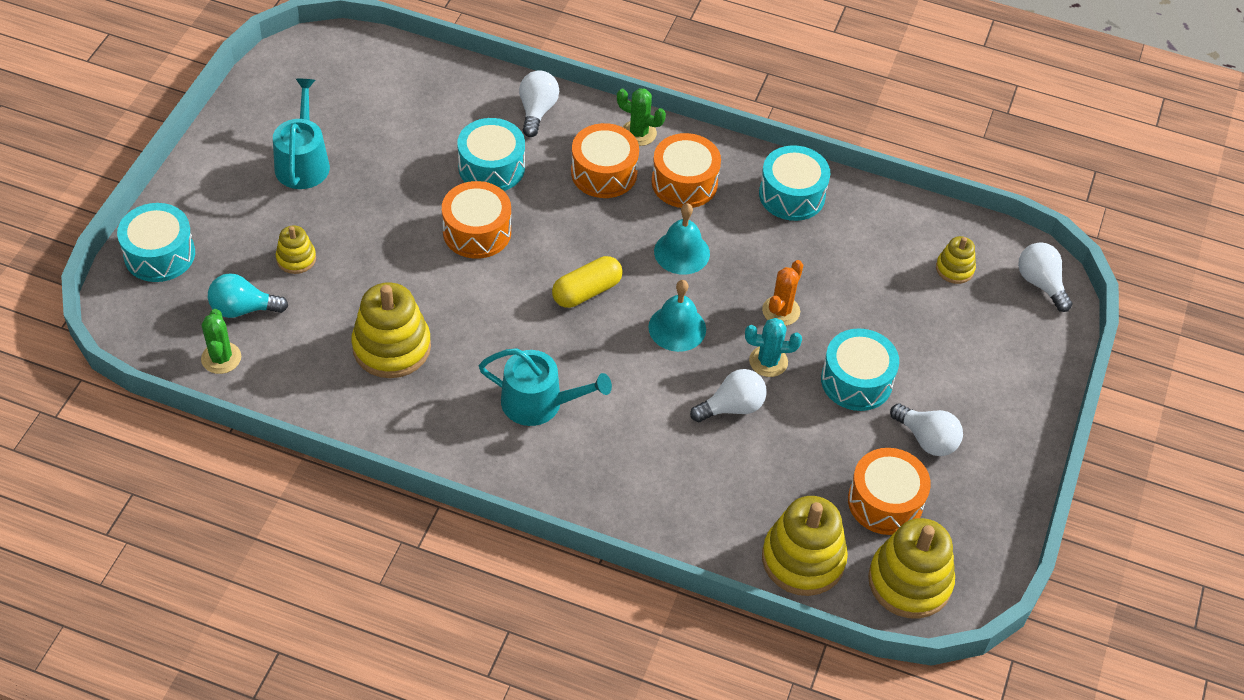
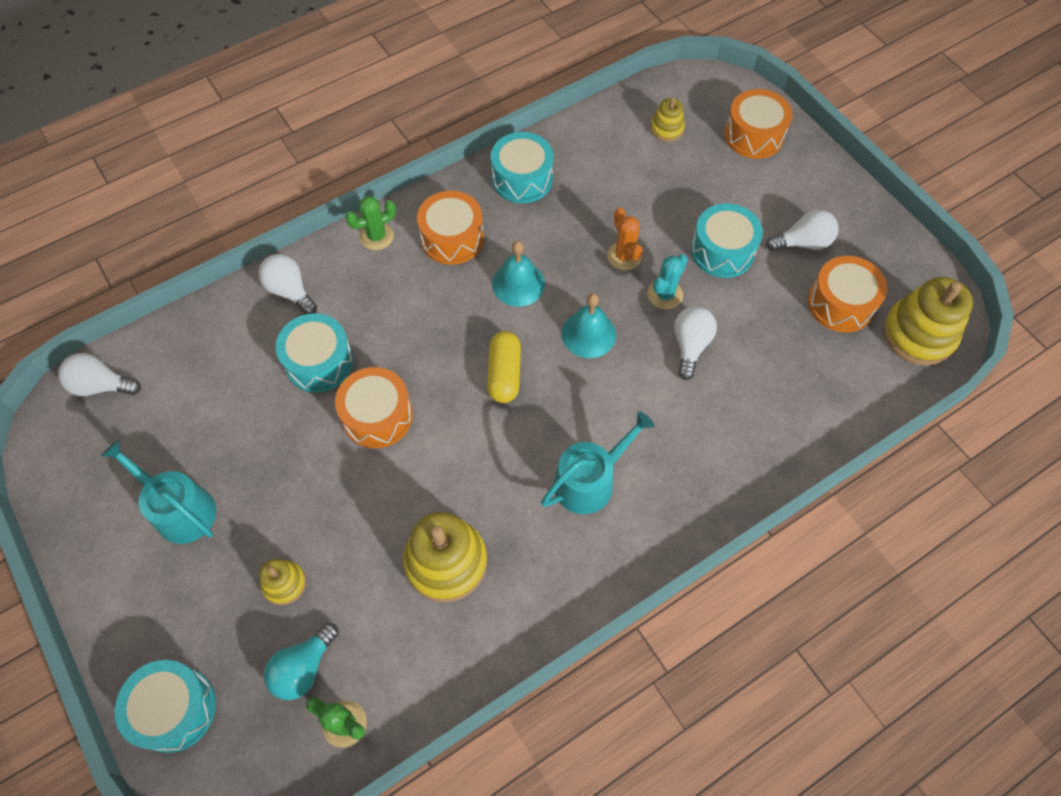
camera: 50 degrees left, 10 degrees up
orange drum [571,123,639,198] -> orange drum moved to [724,89,792,159]
yellow stacking toy [762,496,848,596] -> none
white light bulb [1018,242,1072,312] -> white light bulb moved to [58,353,141,396]

